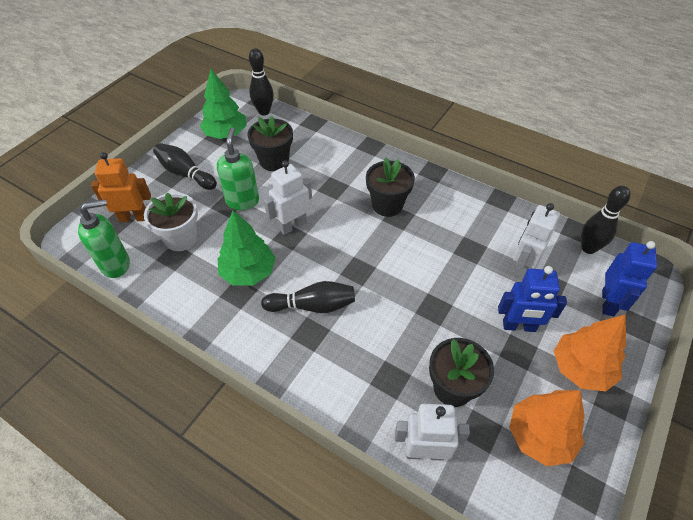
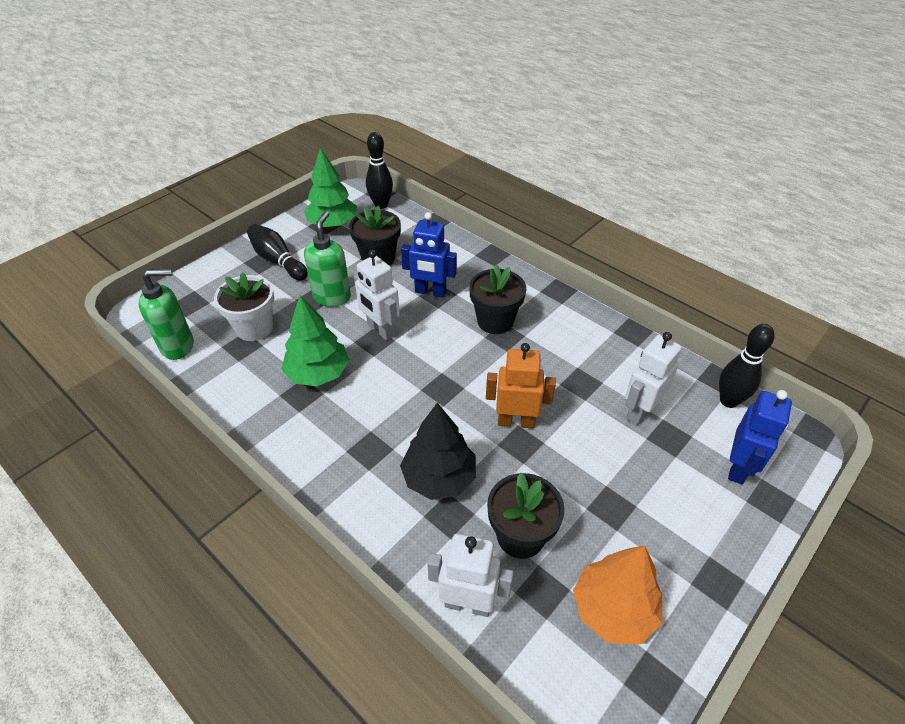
camera: 10 degrees right, 5 degrees down
orange robot [91,152,151,222] -> orange robot moved to [486,343,556,429]
black bowling pin [261,281,355,313] -> none
white robot [264,160,312,235] -> white robot turned 105 degrees counterclockwise [354,250,400,341]
blue robot [498,266,567,332] -> blue robot moved to [401,212,457,298]
orange tree [554,314,626,391] -> none
none -> black tree [400,403,476,500]

